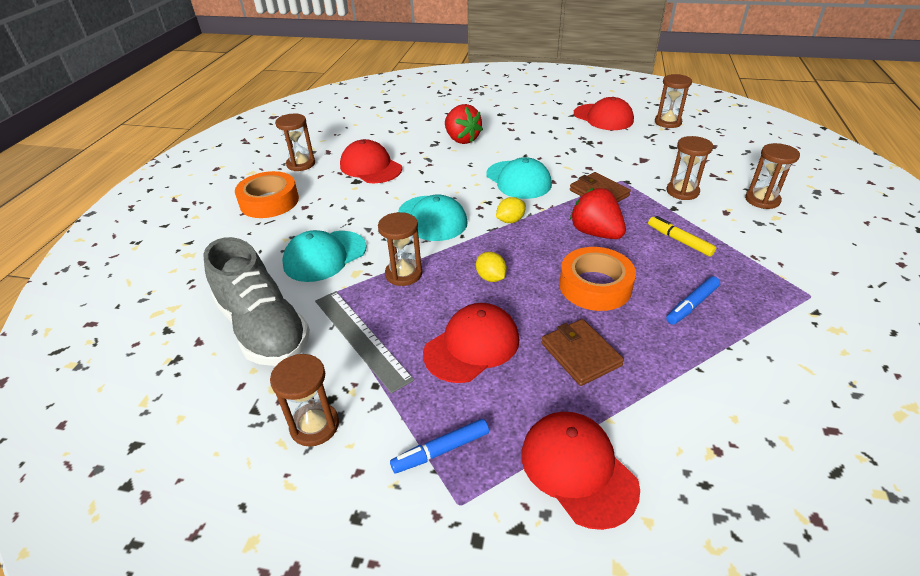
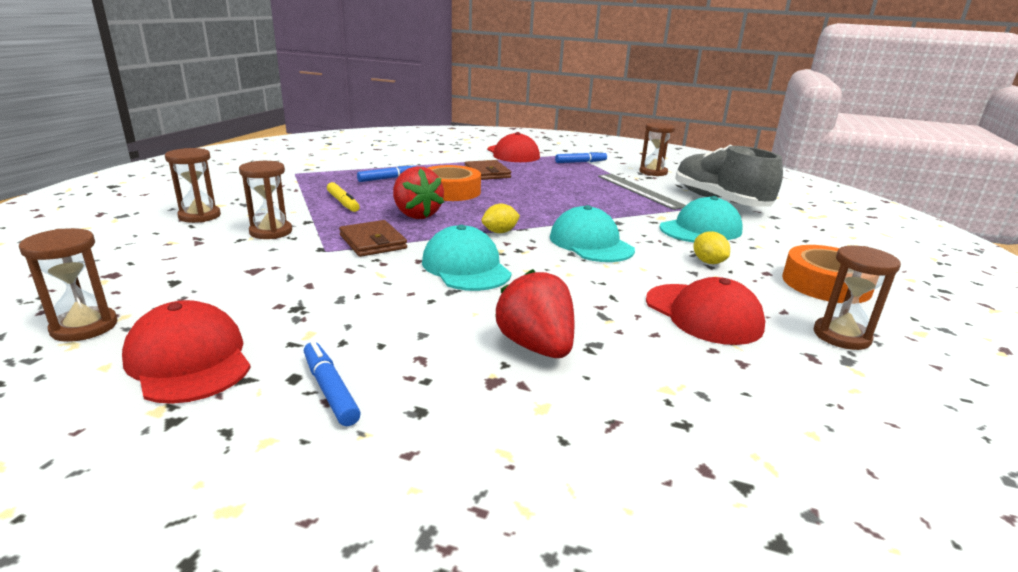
camera: 175 degrees left, 15 degrees down
brown hourglass [378,212,422,286] -> none
red cap [423,303,519,383] -> none
yellow lemon [476,252,507,282] -> yellow lemon moved to [694,232,730,264]
none -> blue marker [304,341,361,426]

